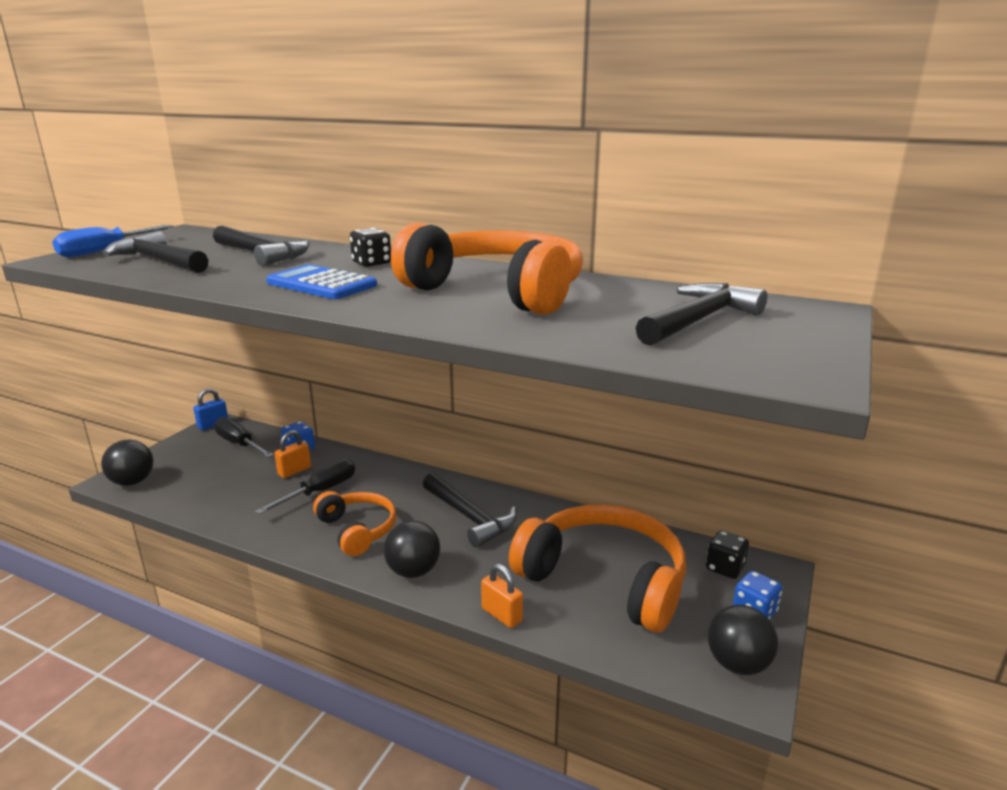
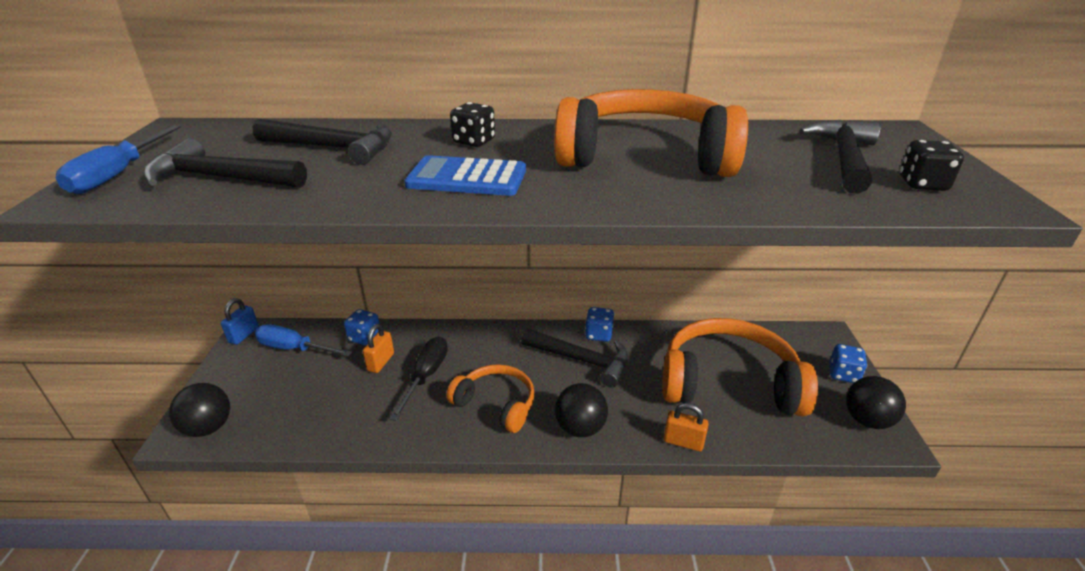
camera: 25 degrees left, 10 degrees up
black screwdriver [214,417,274,458] -> blue screwdriver [255,324,352,357]
black dice [706,531,749,579] -> black dice moved to [900,140,964,191]
none -> blue dice [585,307,614,342]

